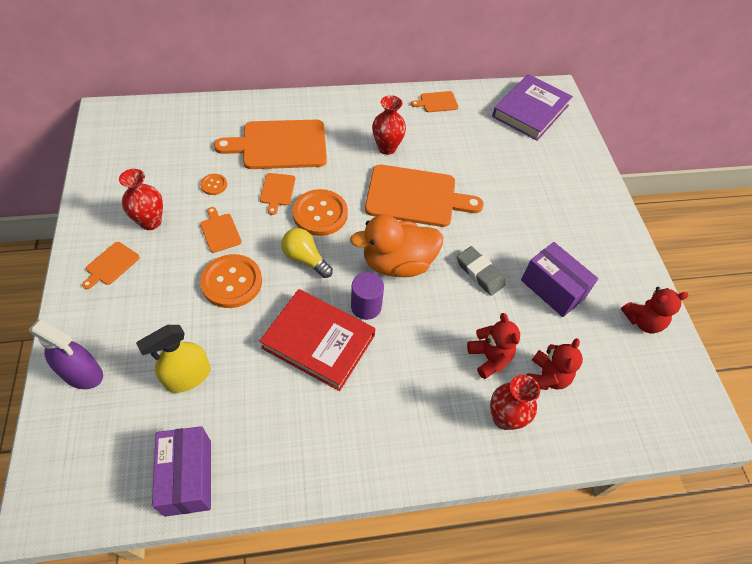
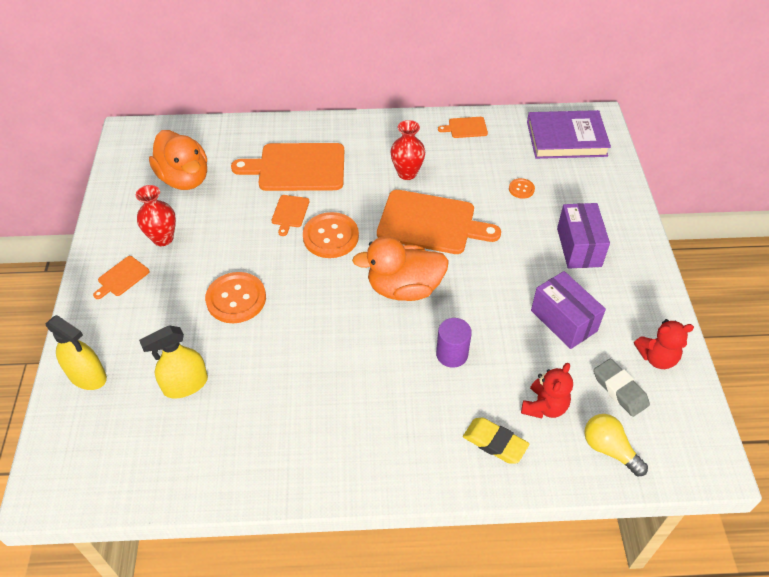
camera: 10 degrees right, 5 degrees down
purple spray bottle [29,319,103,389] -> yellow spray bottle [46,315,107,390]
purple box [152,426,211,517] -> purple box moved to [557,203,610,269]
orange button [200,174,227,195] -> orange button moved to [509,178,535,199]
orange cutting board [200,207,241,253] -> none
red book [260,289,376,391] -> none
yellow light bulb [281,228,333,278] -> yellow light bulb moved to [584,414,648,476]
purple cylinder [351,272,384,320] -> purple cylinder moved to [436,318,472,368]
grey eraser [457,246,506,296] -> grey eraser moved to [594,358,650,417]
red teddy bear [467,313,520,379] -> none
red vase [490,375,540,430] -> yellow eraser [463,418,529,464]
purple book [492,74,573,141] -> purple book turned 45 degrees clockwise [527,110,611,159]
none -> orange duck [149,130,207,190]

